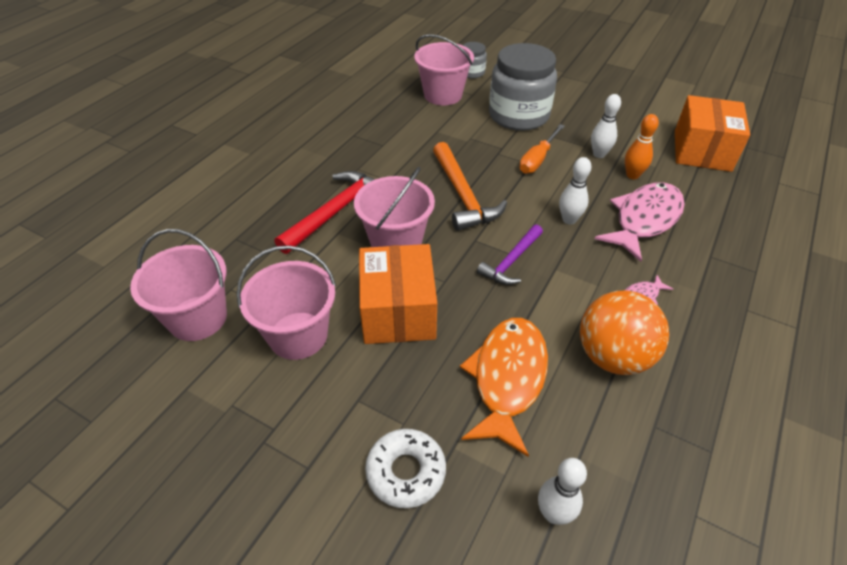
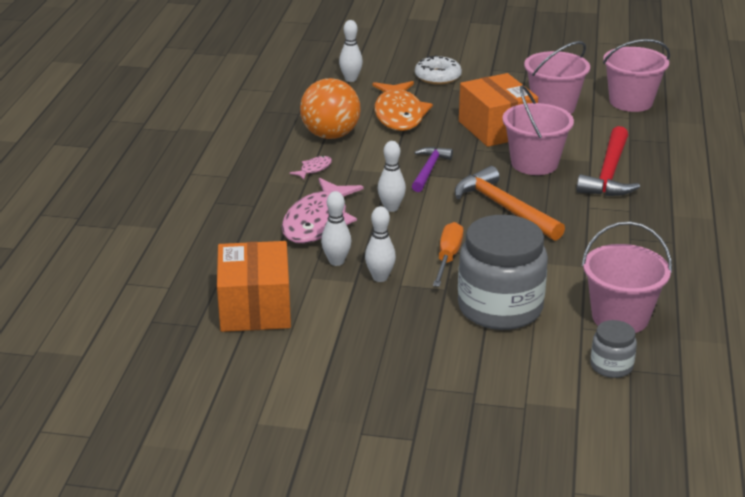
camera: 160 degrees right, 15 degrees down
orange bowling pin [625,114,659,179] -> white bowling pin [321,191,351,266]

